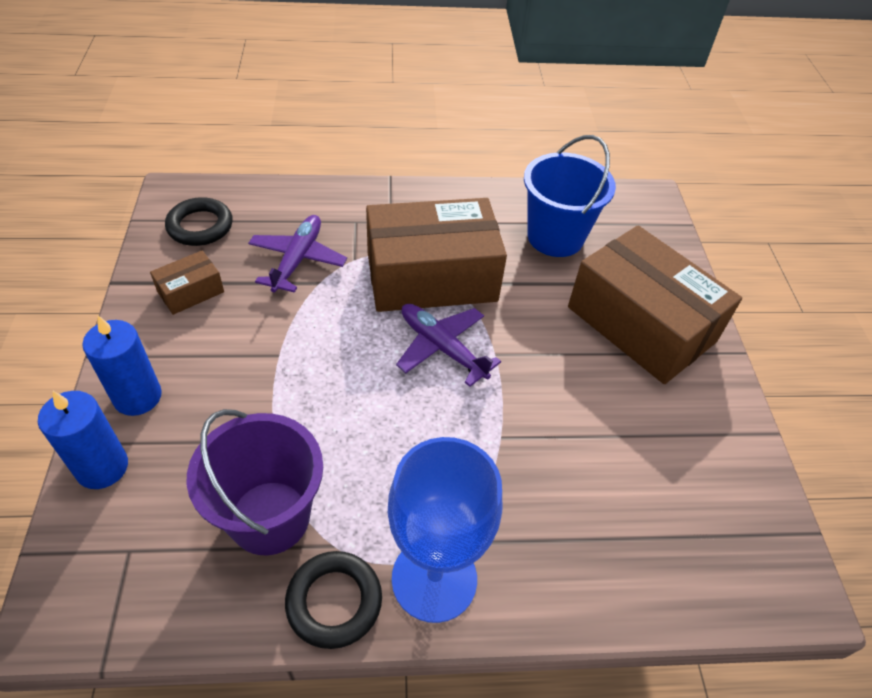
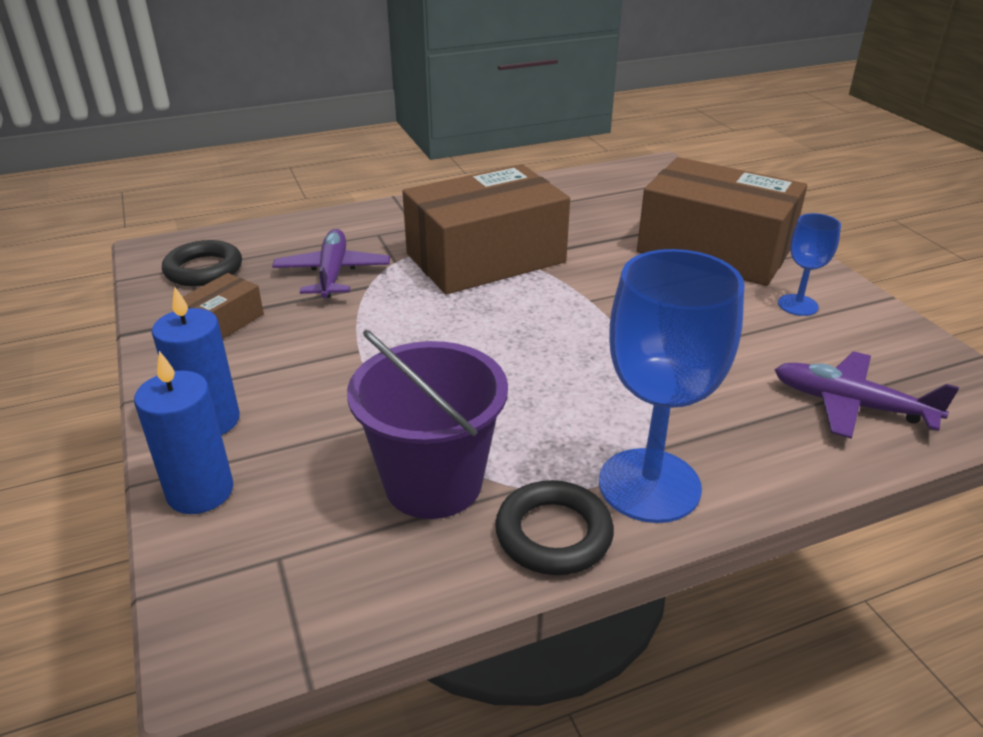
camera: 15 degrees left, 15 degrees down
purple plane [396,304,501,387] -> purple plane moved to [774,351,959,439]
blue bucket [524,135,616,257] -> none
none -> blue goblet [778,213,841,316]

